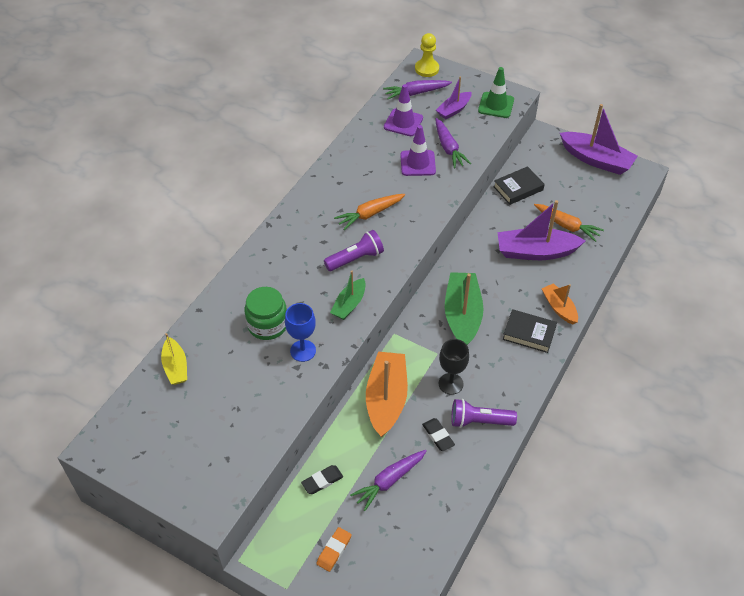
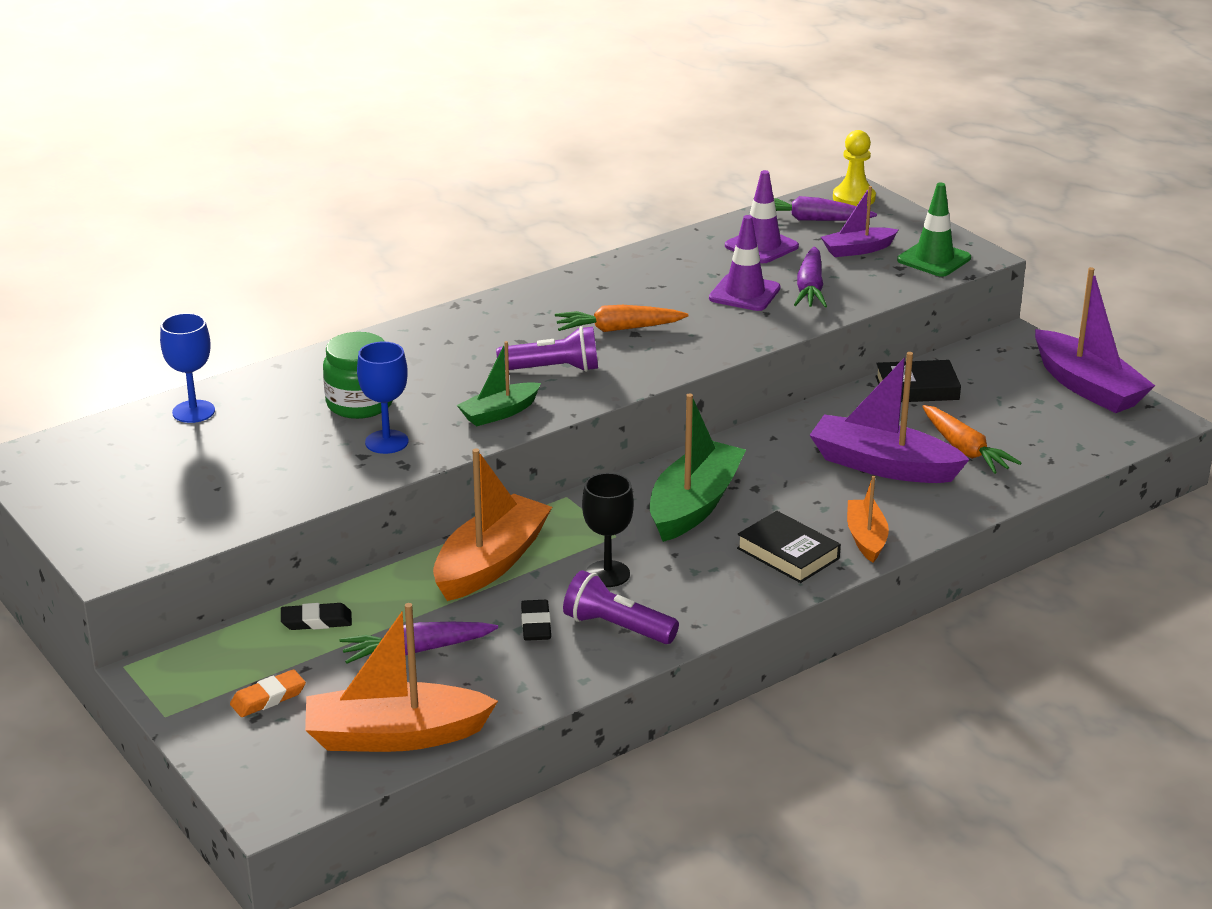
camera: 25 degrees right, 20 degrees down
yellow boat [161,333,187,385] -> blue goblet [160,313,215,423]
none -> orange boat [305,603,498,752]

